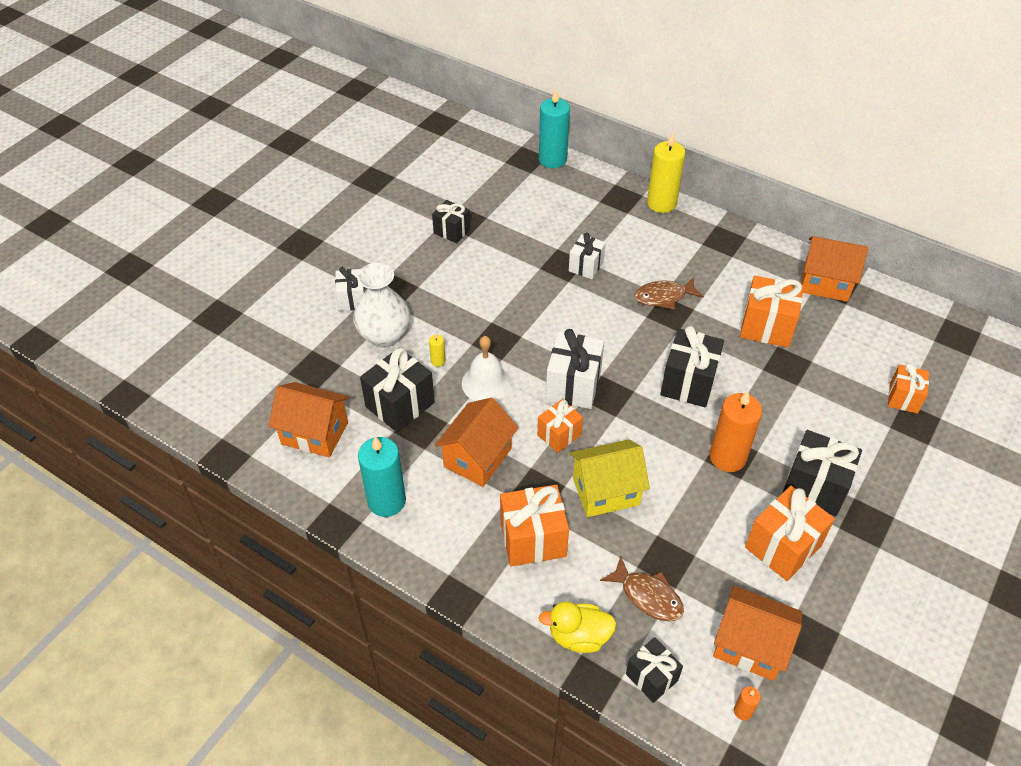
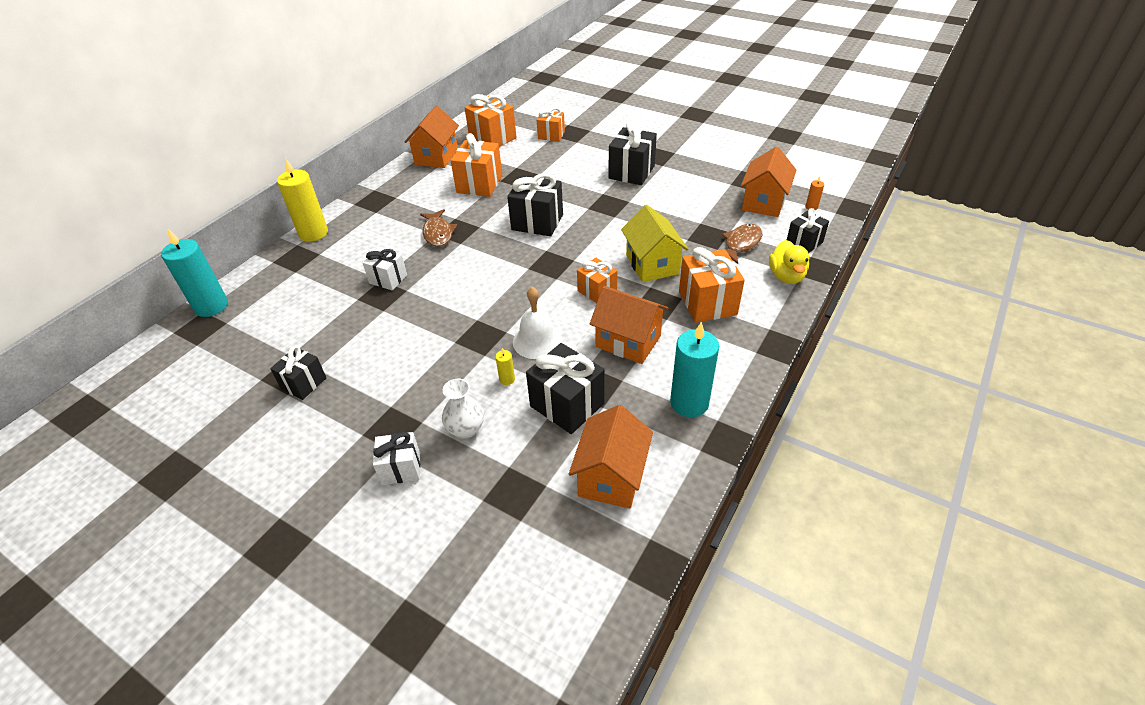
camera: 90 degrees left, 5 degrees down
white vase [353,263,410,348] -> white vase [442,379,484,439], size x0.63
white gift [546,329,604,409] -> none
orange candle [709,391,762,472] -> none
orange gift [745,486,835,581] -> orange gift moved to [464,94,517,147]

